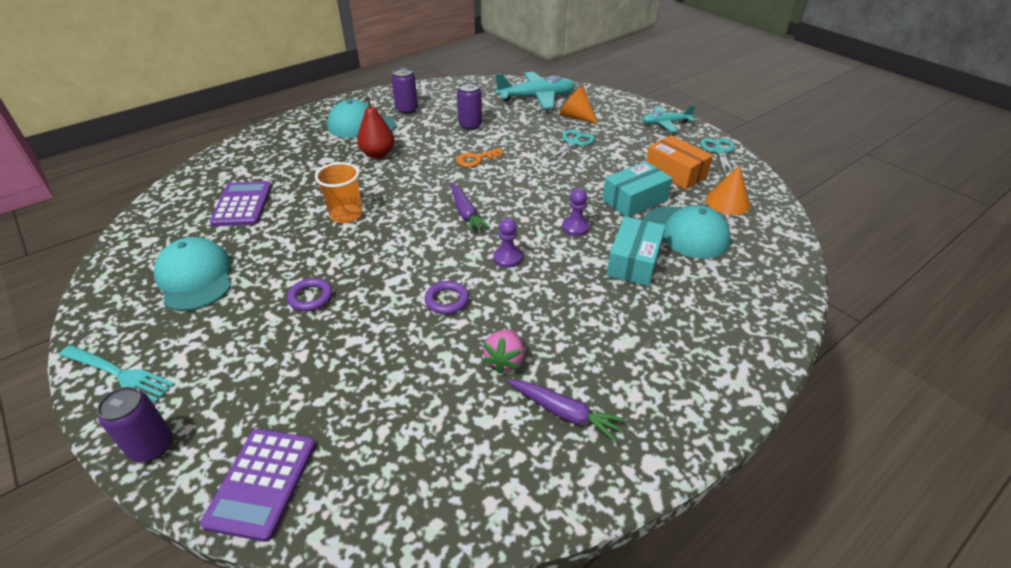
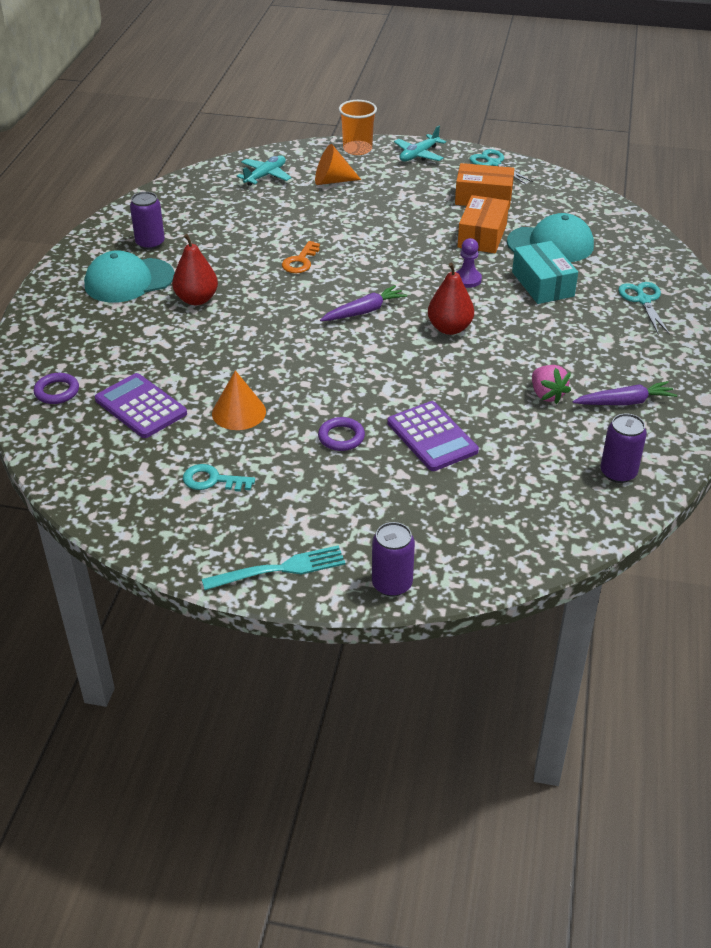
camera: 40 degrees left, 0 degrees up
turquoise cap [154,237,231,311] -> turquoise key [183,464,255,492]
purple calculator [200,429,316,542] -> purple calculator moved to [387,401,479,471]
orange cup [315,162,362,223] -> orange cup moved to [339,100,377,155]
purple ring [425,281,469,314] -> purple ring moved to [34,373,79,404]
purple carrot [450,183,490,233] -> purple carrot turned 60 degrees counterclockwise [320,285,407,321]
purple can [457,82,482,130] -> purple can moved to [601,414,647,483]
purple pawn [493,218,522,268] -> red pear [428,263,474,335]
turquoise plane [496,72,575,109] -> turquoise plane [237,155,291,186], size x0.61
turquoise scissors [547,129,595,165] -> turquoise scissors moved to [618,282,670,335]
turquoise box [602,161,672,217] -> orange box [457,195,509,253]
orange cone [706,165,751,215] -> orange cone moved to [212,370,266,430]

